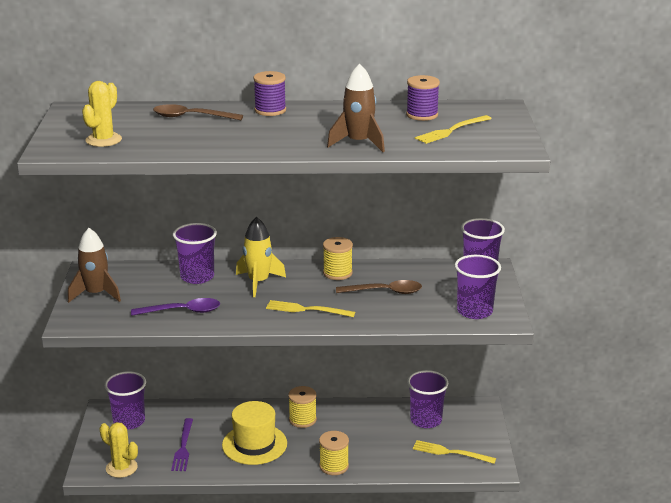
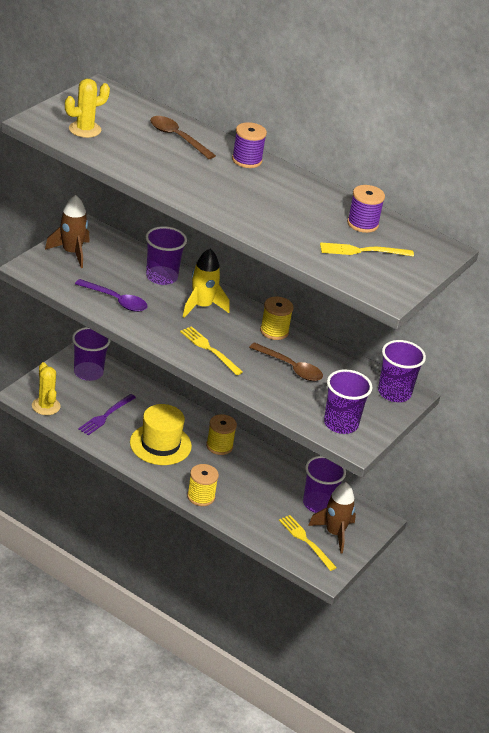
camera: 30 degrees right, 10 degrees up
brown rocket [327,64,385,152] -> brown rocket moved to [308,482,356,554]

